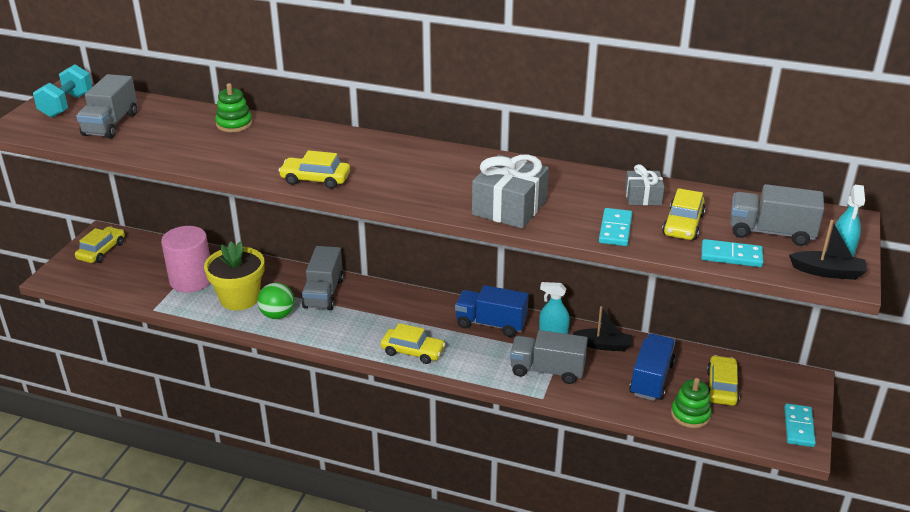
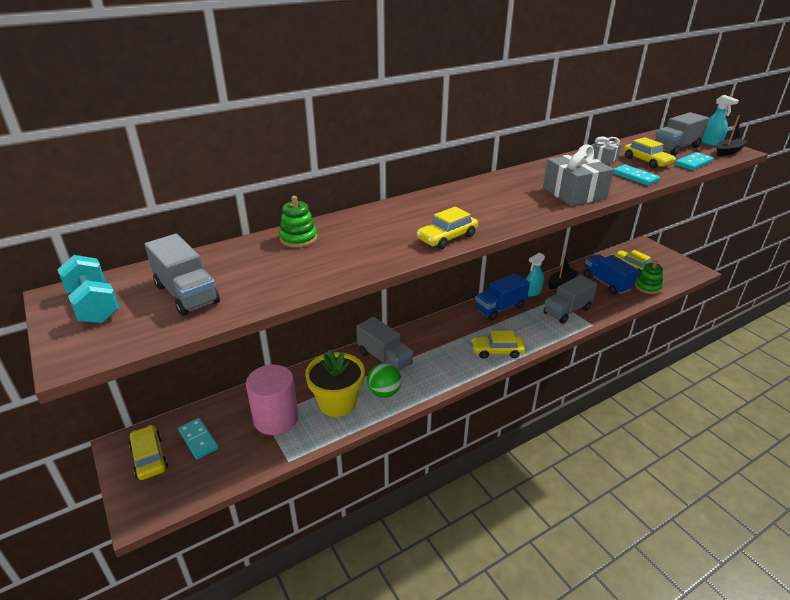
camera: 50 degrees left, 0 degrees up
yellow car [381,323,445,364] -> yellow car turned 150 degrees counterclockwise [471,331,525,359]
turquoise domino [784,403,816,447] -> turquoise domino moved to [178,418,219,460]

